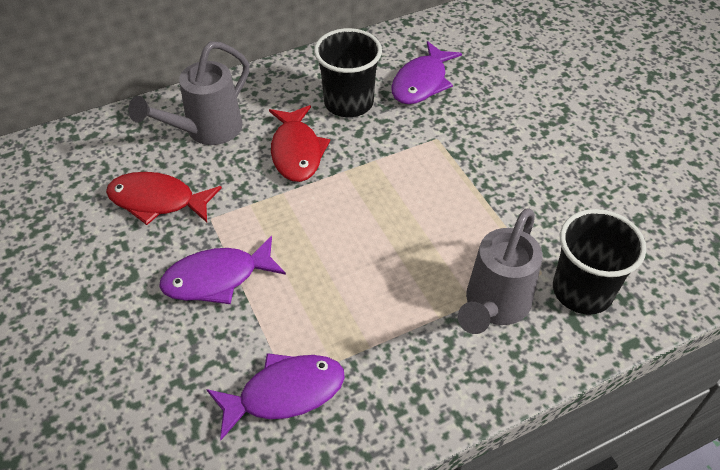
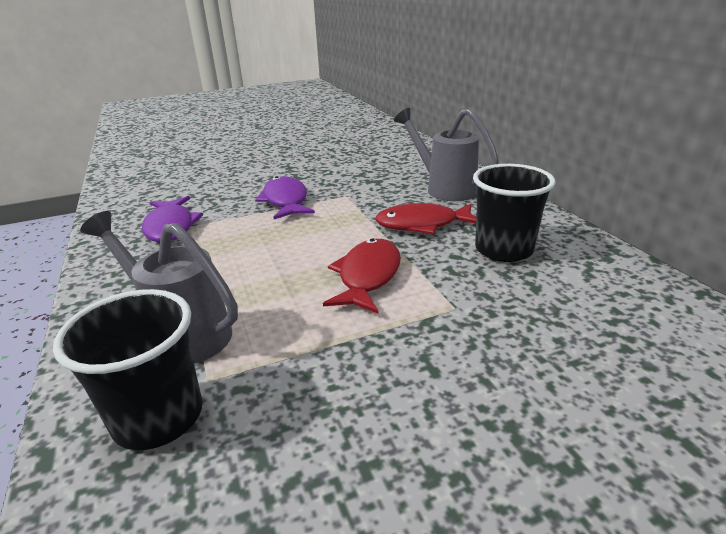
camera: 95 degrees right, 20 degrees down
red fish [106,172,222,225] -> red fish moved to [323,239,401,314]
purple fish [391,41,462,104] -> none

